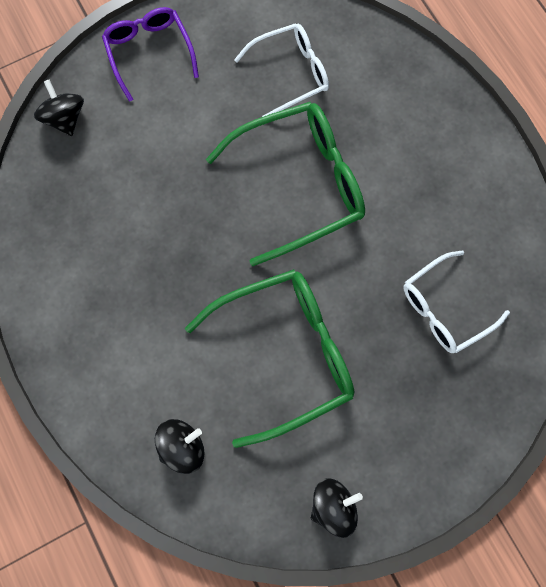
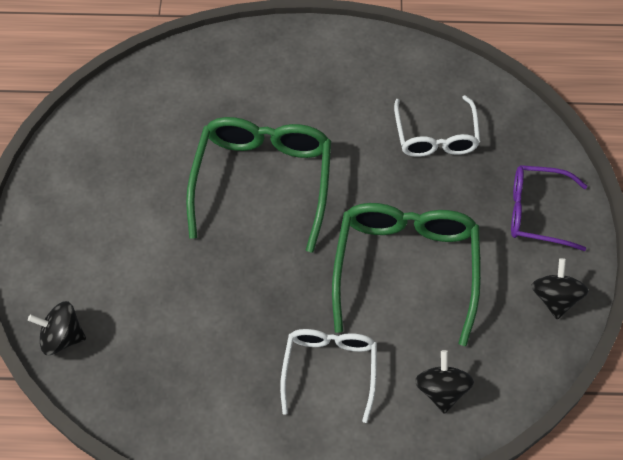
camera: 60 degrees left, 15 degrees down
purple glasses [102,7,199,102] -> purple glasses moved to [511,165,587,251]
white glasses [234,23,329,117] -> white glasses moved to [280,329,377,423]

